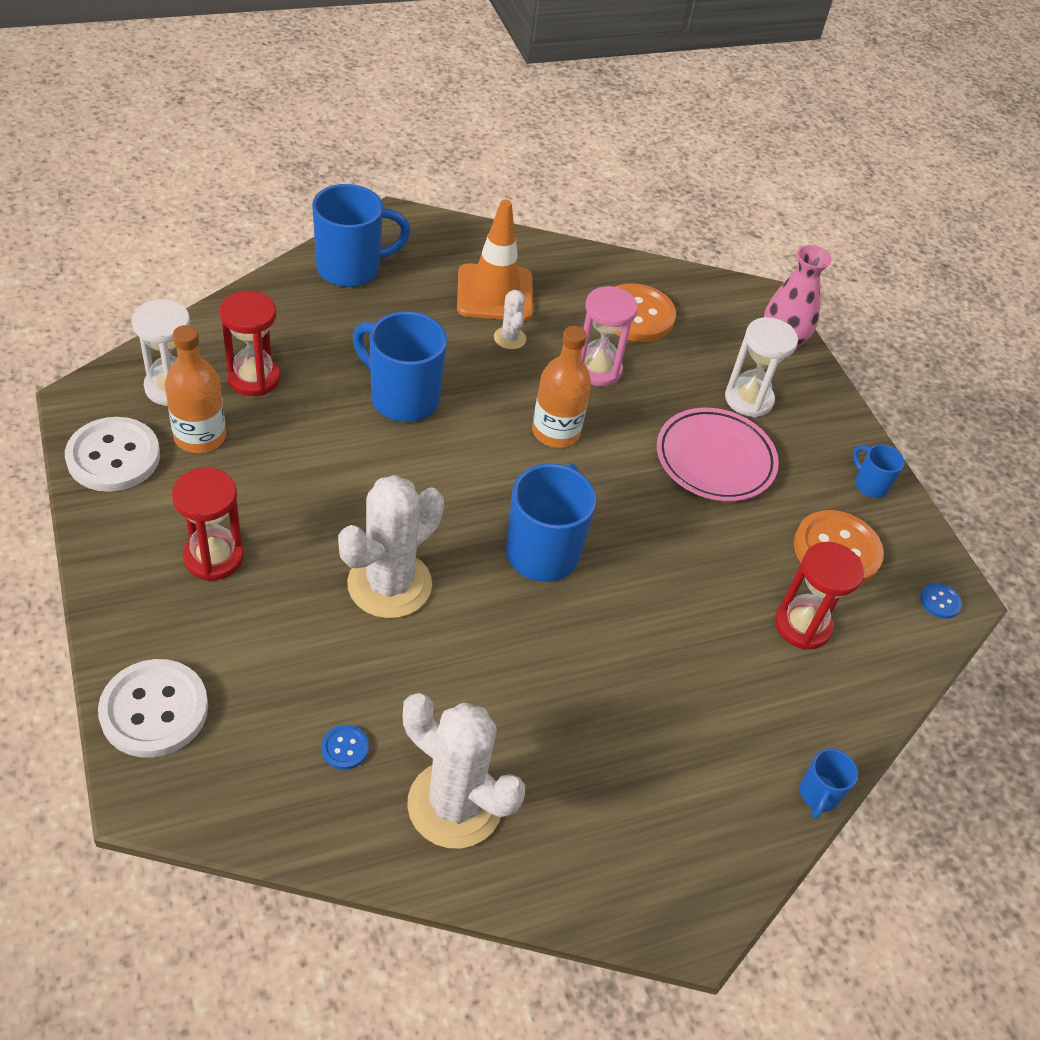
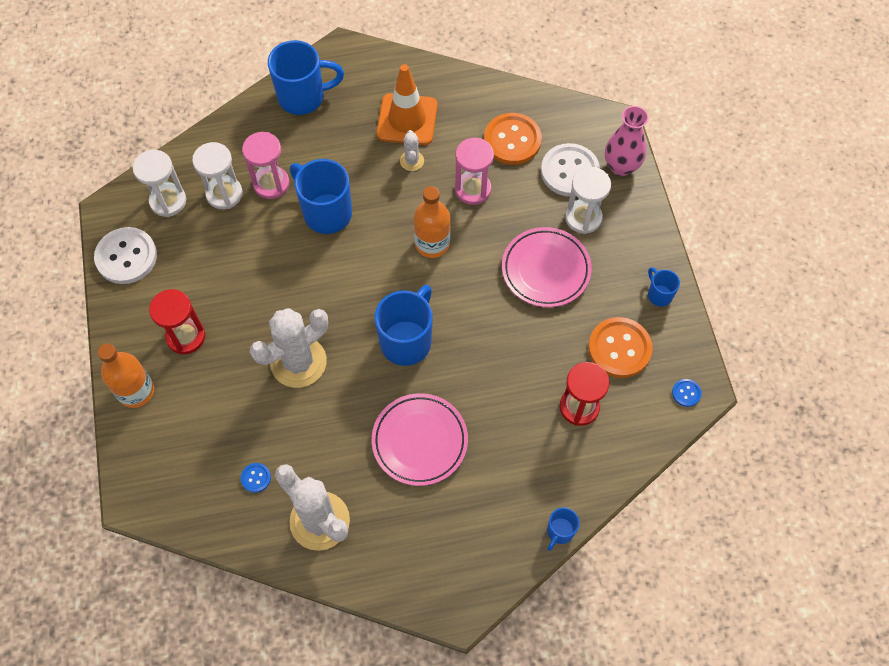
camera: 15 degrees right, 15 degrees up
white button [98,659,208,758] -> white button moved to [541,143,600,197]
orange bottle [165,325,226,453] -> orange bottle moved to [97,343,154,408]
red hourglass [220,291,280,396] -> white hourglass [192,142,243,209]
none -> pink hourglass [242,132,289,199]
none -> pink plate [372,393,468,486]

